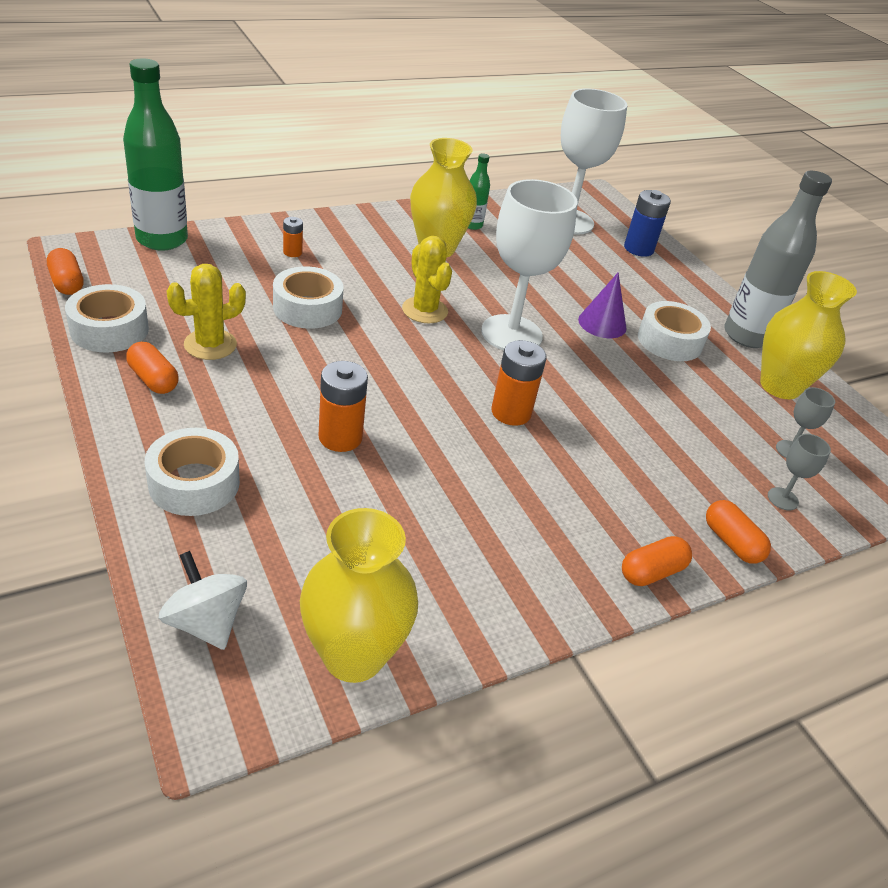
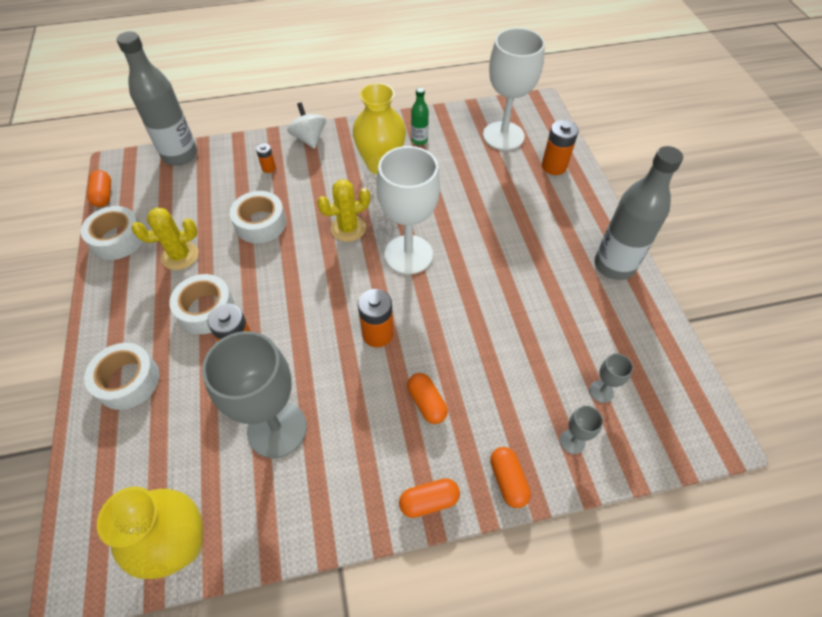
camera: 20 degrees right, 15 degrees up
green bottle [123,58,188,251] -> grey bottle [116,31,197,165]
orange capsule [126,342,179,394] -> orange capsule moved to [407,373,448,424]
white spinning top [159,551,247,650] -> white spinning top moved to [287,102,326,149]
yellow cactus [402,236,452,323] -> yellow cactus turned 75 degrees clockwise [317,179,370,242]
purple cone [578,272,627,338] -> none
blue battery [624,190,671,257] -> orange battery [542,120,578,175]
white tape [638,301,711,361] -> white tape moved to [169,274,235,334]
yellow vase [760,271,857,399] -> none
none -> grey goblet [202,331,307,458]

